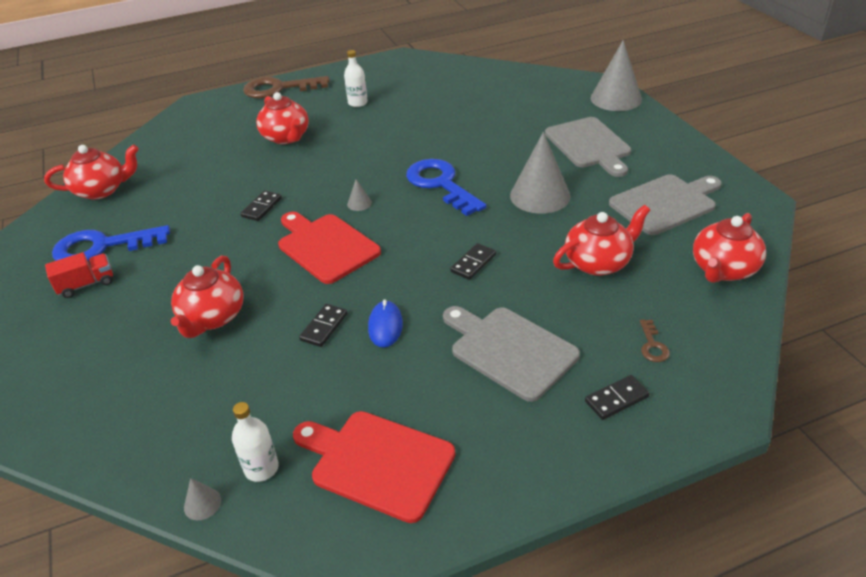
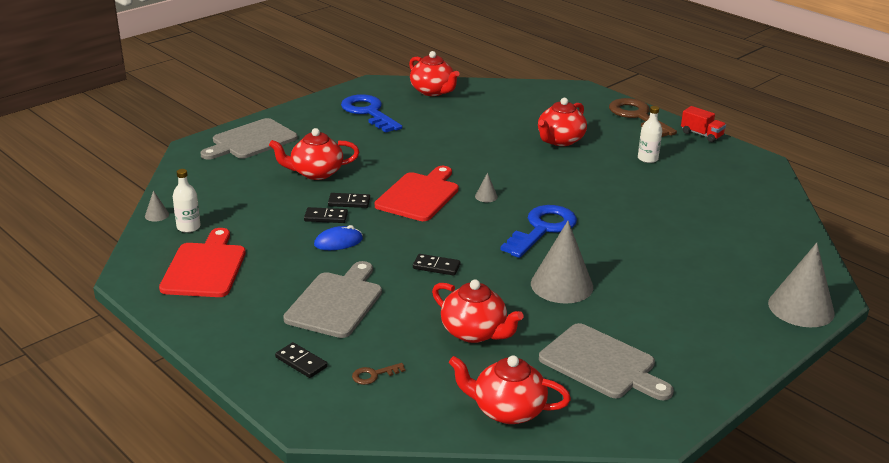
camera: 65 degrees right, 10 degrees down
red truck [45,252,113,298] -> red truck moved to [681,106,726,142]
black domino [240,191,282,221] -> black domino moved to [328,193,370,208]
grey cutting board [545,117,631,177] -> grey cutting board moved to [201,118,298,160]

